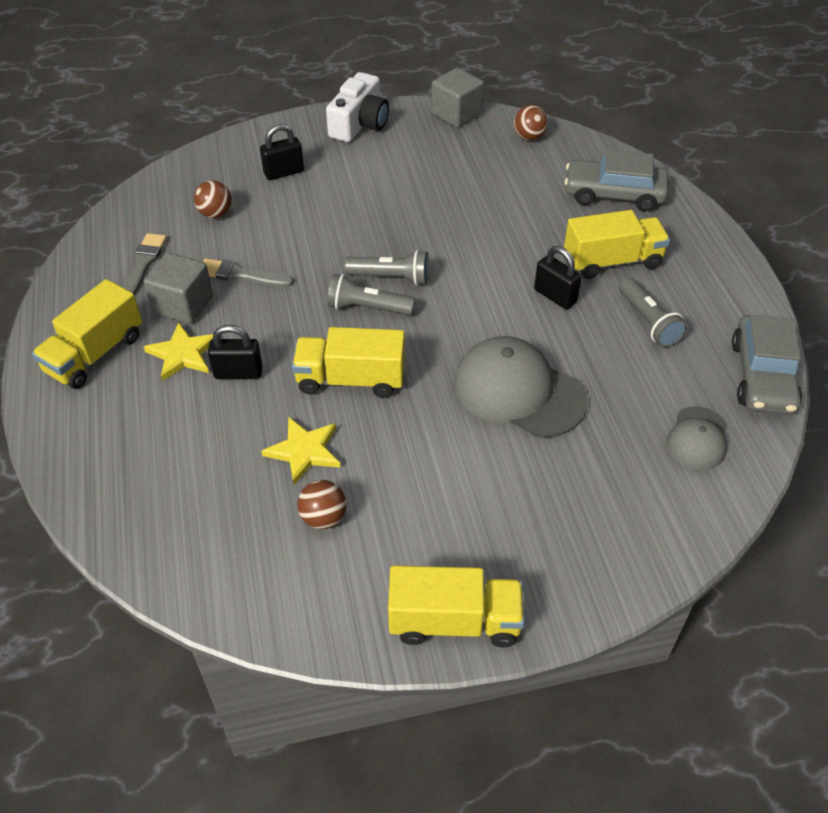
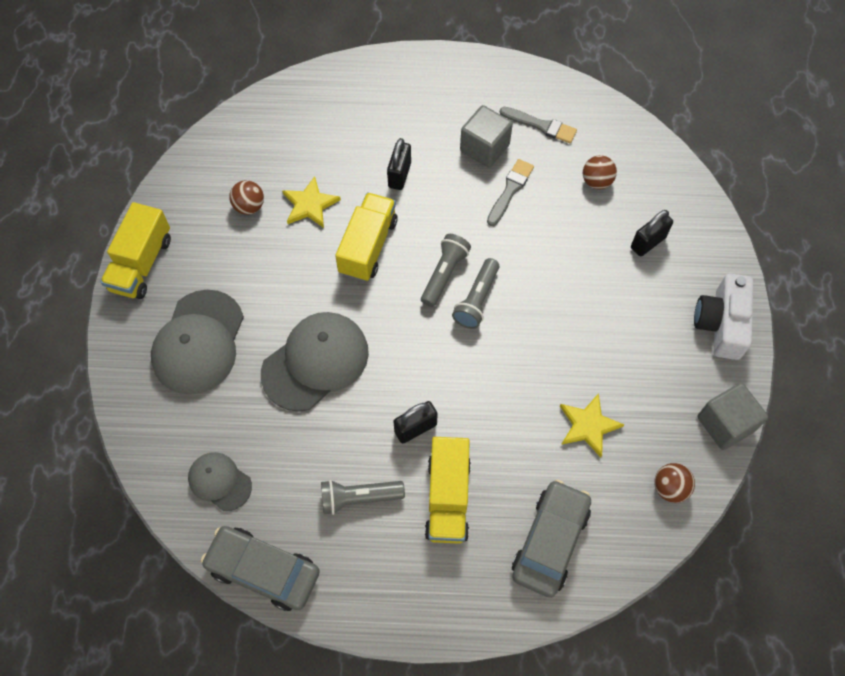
camera: 105 degrees right, 15 degrees up
yellow truck [32,279,142,389] -> none
yellow star [144,322,213,381] -> yellow star moved to [560,393,624,457]
black padlock [260,124,304,180] -> black padlock turned 60 degrees clockwise [631,210,673,257]
white camera [326,72,389,142] -> white camera turned 60 degrees clockwise [694,273,753,360]
none -> grey cap [151,290,244,395]

